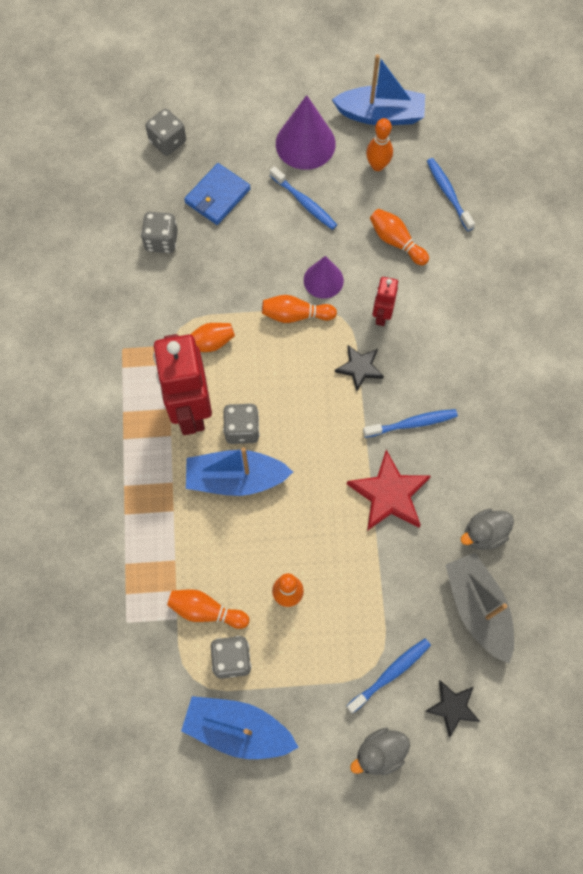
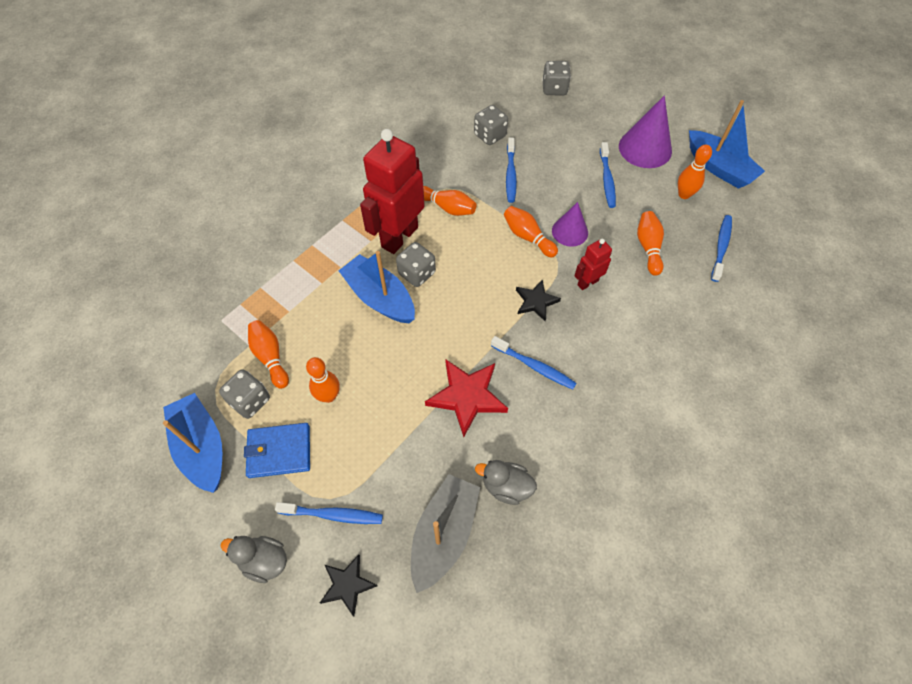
camera: 45 degrees right, 10 degrees down
blue wallet [184,163,251,225] -> blue wallet moved to [244,423,310,478]
none -> blue toothbrush [506,138,517,203]

